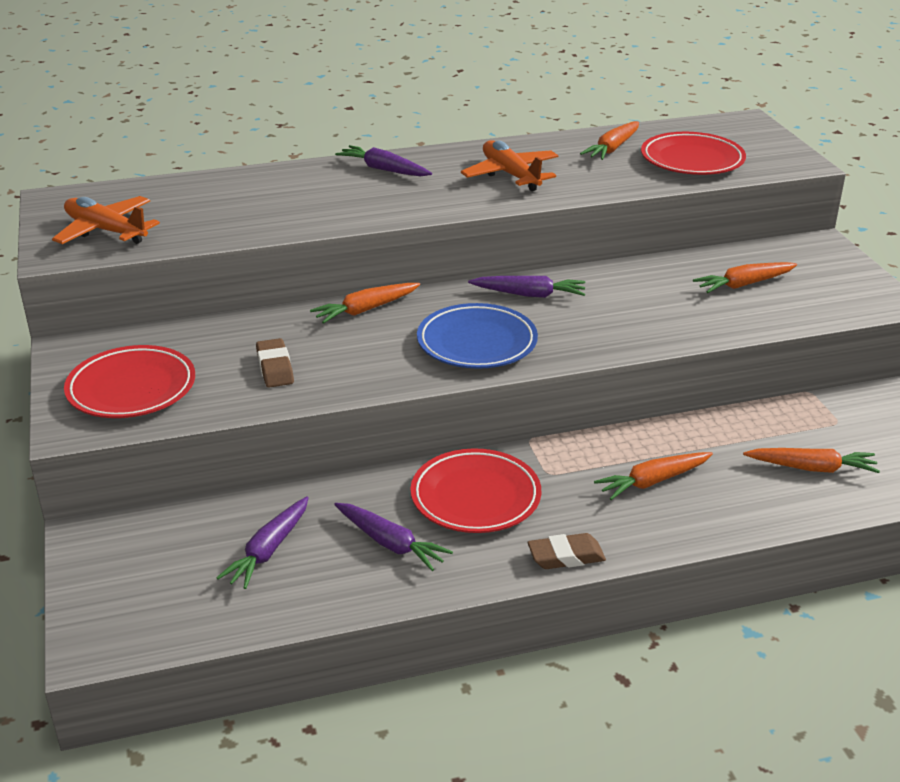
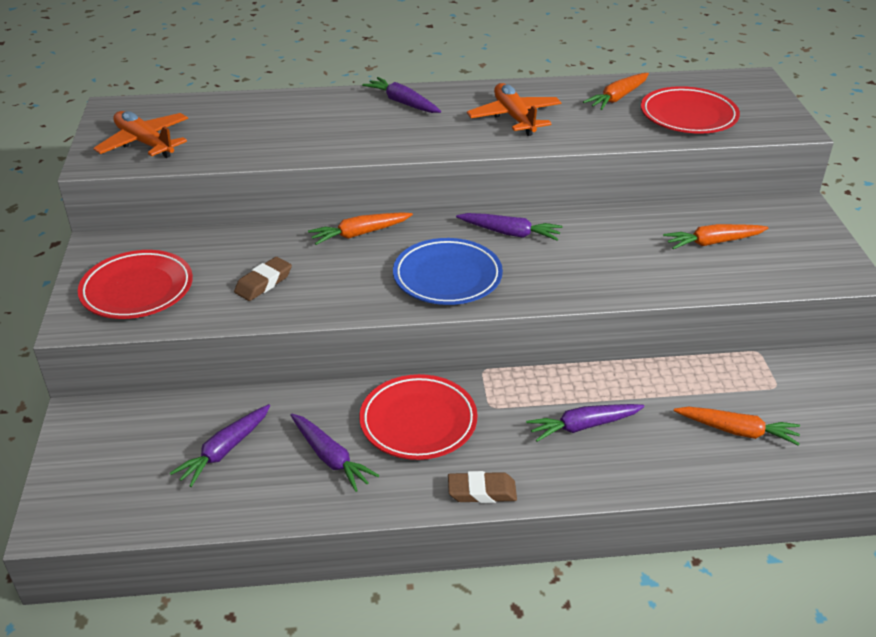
camera: 10 degrees right, 5 degrees up
brown eraser [256,338,294,388] -> brown eraser turned 45 degrees clockwise [234,257,292,301]
orange carrot [594,452,713,500] -> purple carrot [526,404,645,442]

